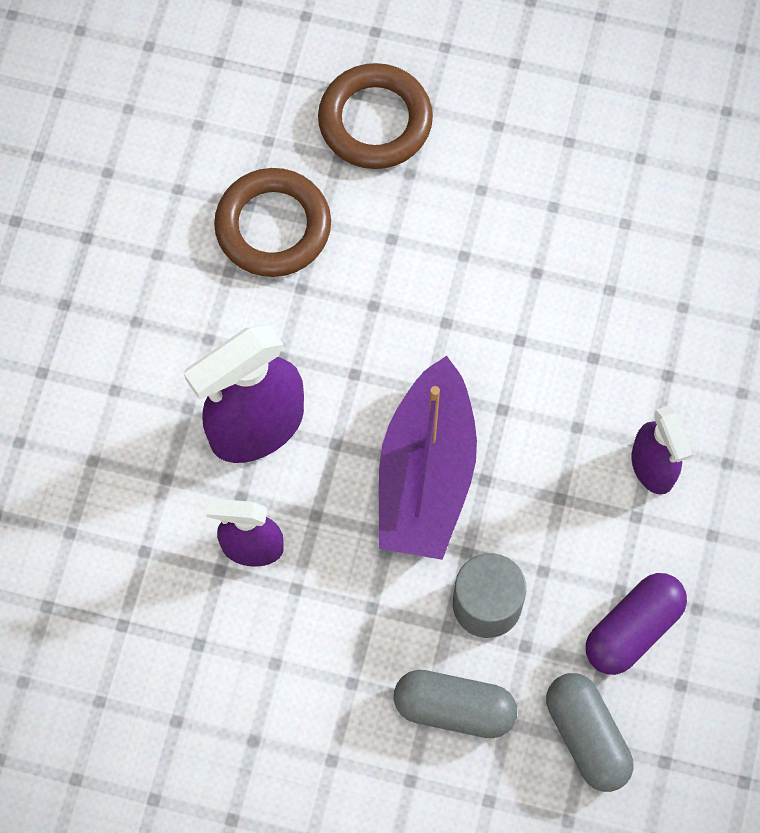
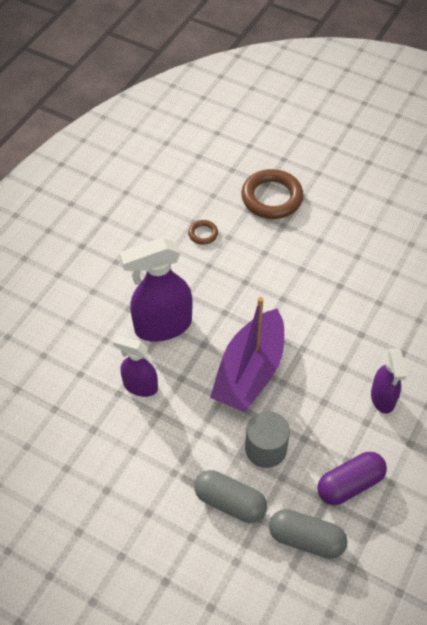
camera: 15 degrees right, 15 degrees down
brown ring [214,168,331,277] -> brown ring [188,220,218,245], size x0.47
grey capsule [546,673,633,792] -> grey capsule turned 60 degrees counterclockwise [269,509,347,559]

